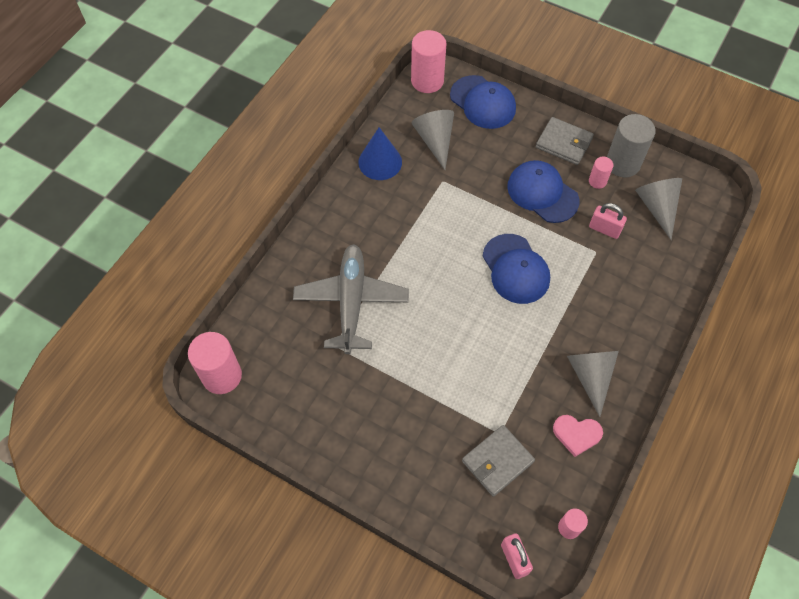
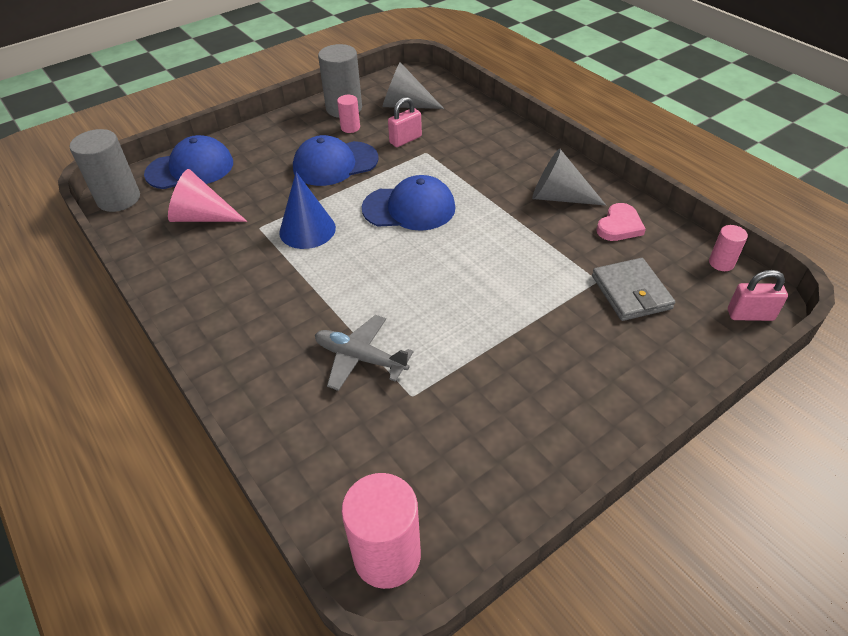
camera: 65 degrees left, 15 degrees down
grey plane [293,244,409,354] -> grey plane [315,315,414,391], size x0.62
blue cone [358,127,402,180] -> blue cone moved to [279,172,336,249]
pink cylinder [411,30,447,93] -> grey cylinder [70,129,140,212]
grey cone [412,110,454,170] -> pink cone [168,169,247,222]
grey wallet [536,117,594,165] -> none

